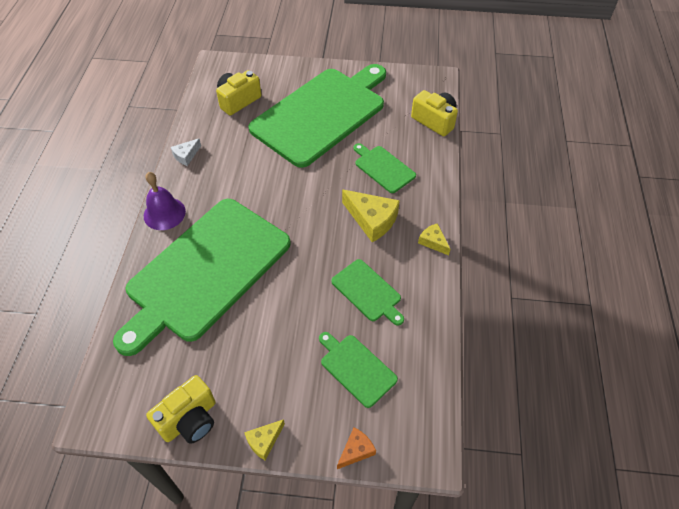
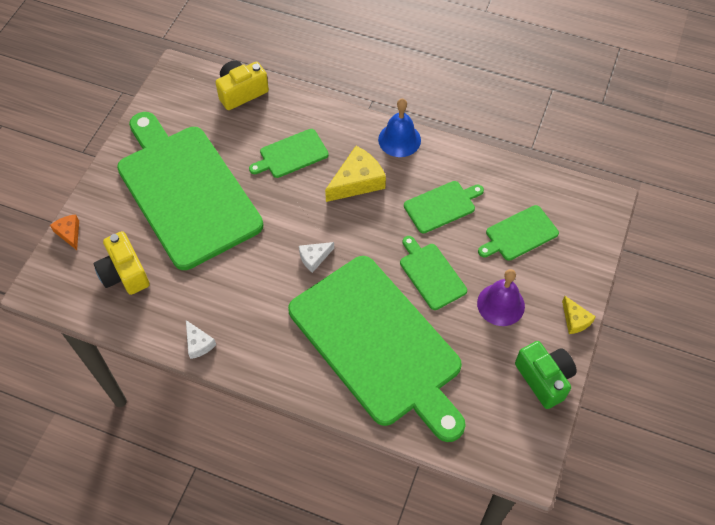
camera: 75 degrees left, 5 degrees up
purple bell [144,172,186,230] -> purple bell moved to [477,269,525,326]
yellow camera [146,375,216,444] -> green camera [515,341,577,409]
orange cheese [337,428,376,469] -> orange cheese moved to [50,214,79,250]
yellow cheese [418,223,450,256] -> blue bell [378,98,421,157]
none -> white cheese [299,242,334,273]
none -> green cutting board [400,236,467,310]

